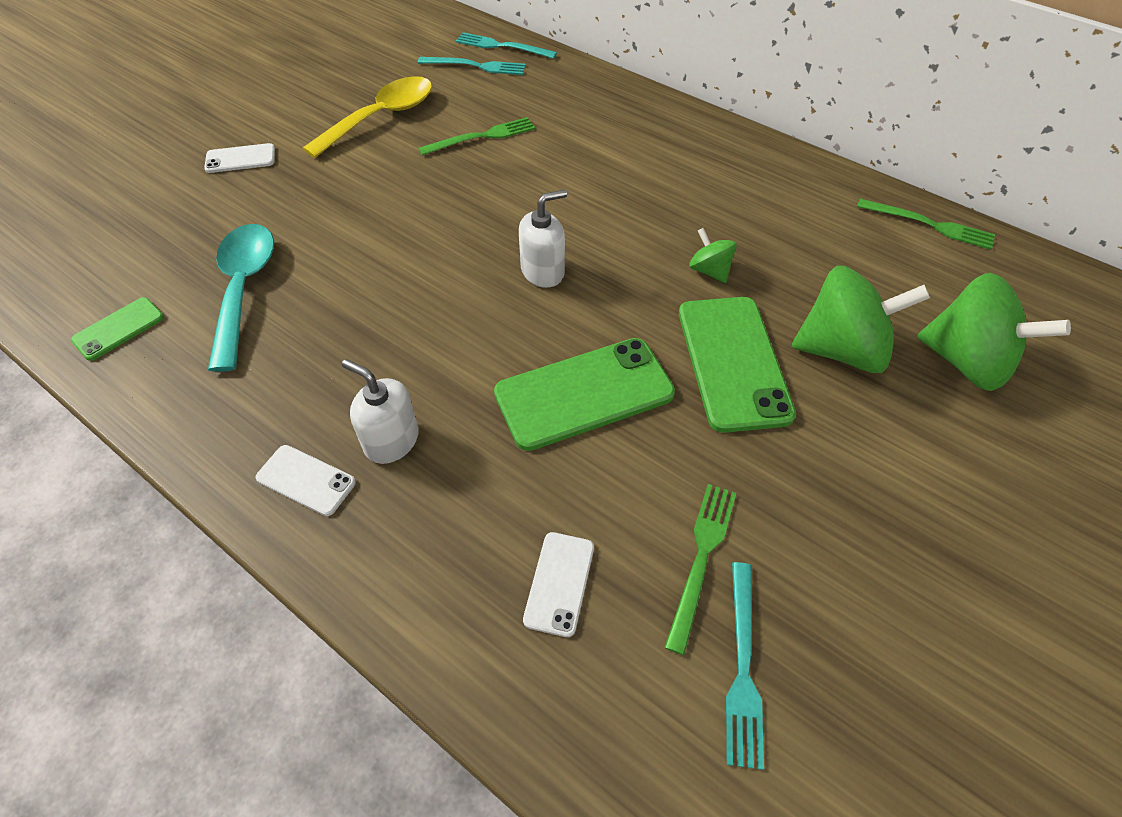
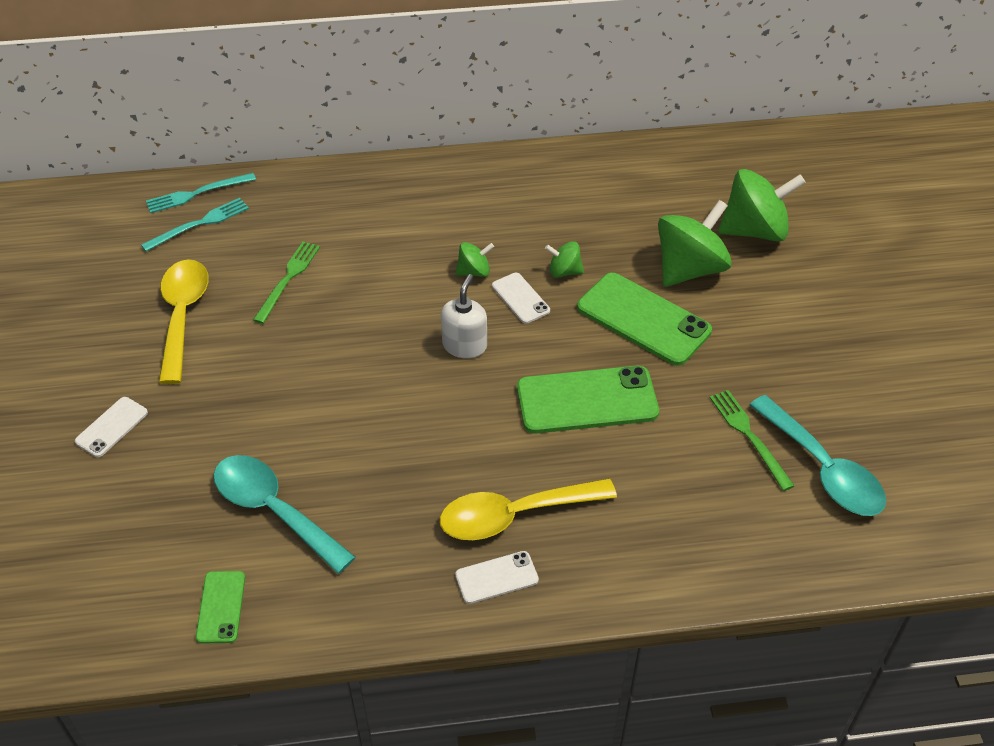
camera: 45 degrees left, 5 degrees down
white soap dispenser [342,359,419,464] -> yellow spoon [440,478,617,540]
green phone [494,338,675,451] -> green phone turned 60 degrees clockwise [517,366,659,433]
white phone [523,532,594,637] -> white phone moved to [492,273,550,324]
turquoise fork [726,562,764,770] -> turquoise spoon [749,395,886,516]
green fork [857,199,995,250] -> none
none -> green spinning top [455,242,494,277]

